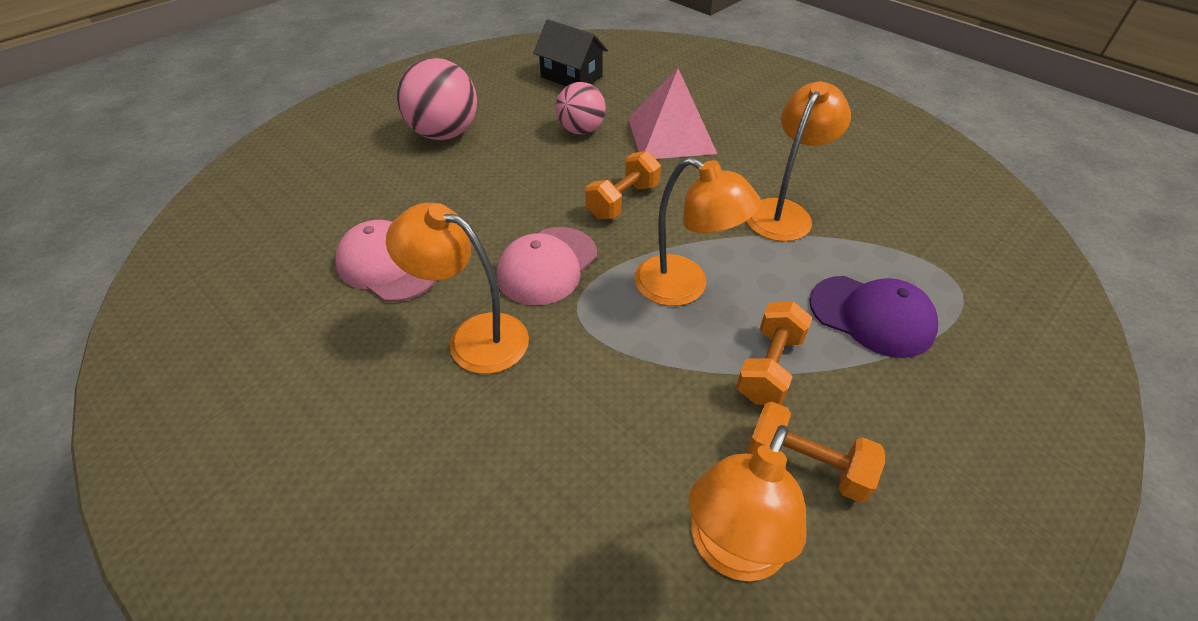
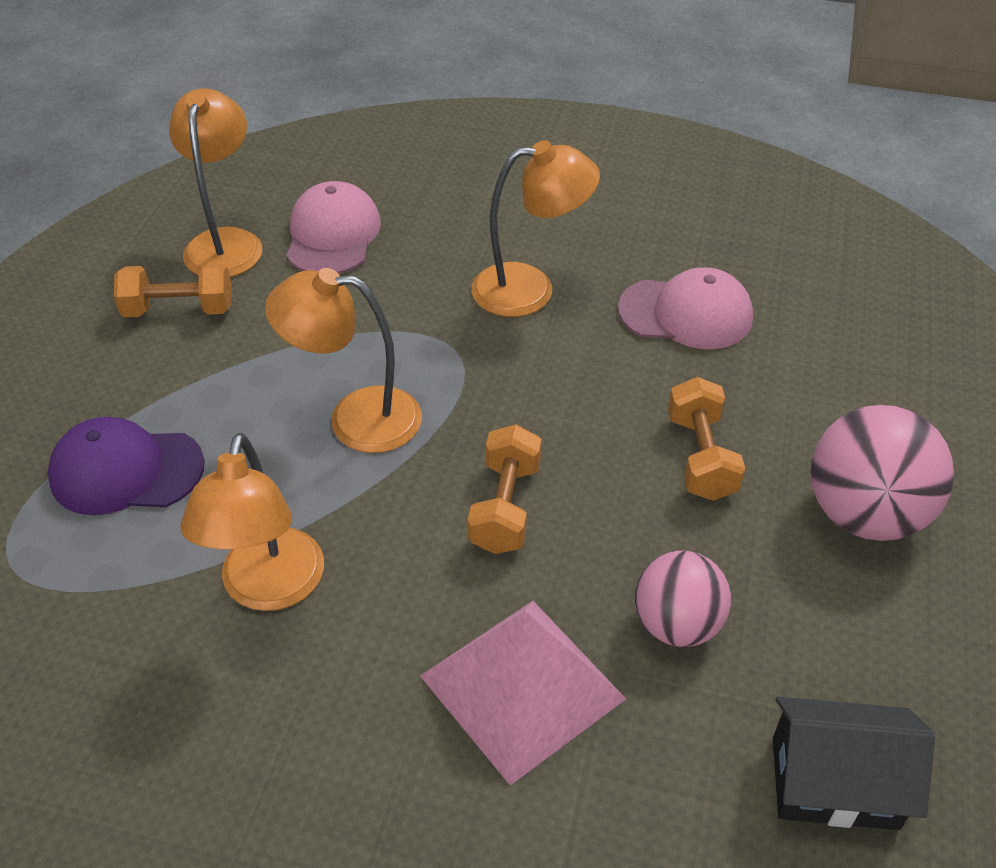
camera: 150 degrees right, 0 degrees up
pink cap [497,227,597,305] -> pink cap moved to [286,181,381,274]
orange dumbbell [736,301,812,405] -> orange dumbbell moved to [668,377,745,501]

